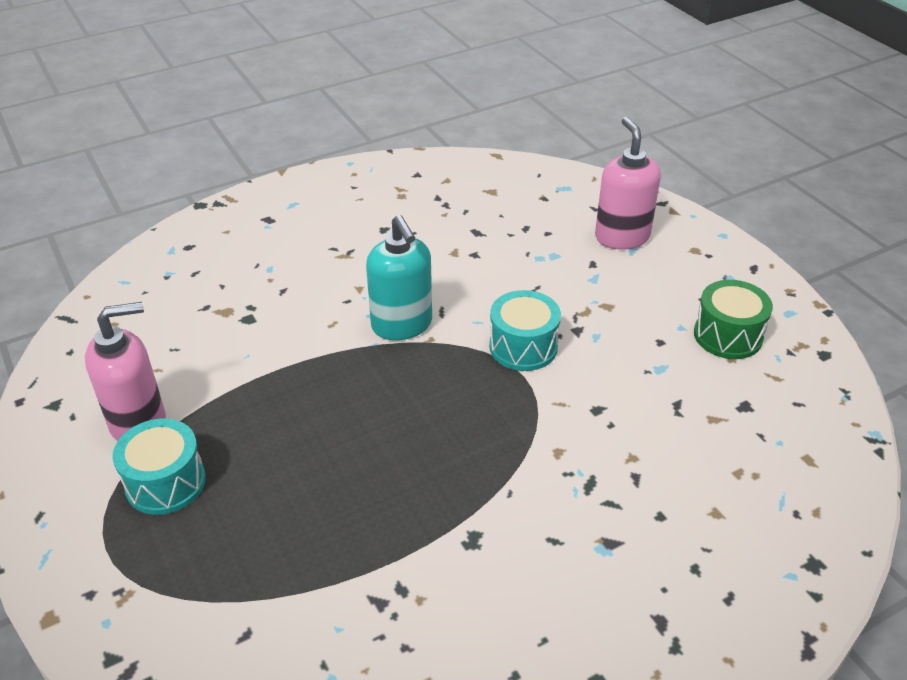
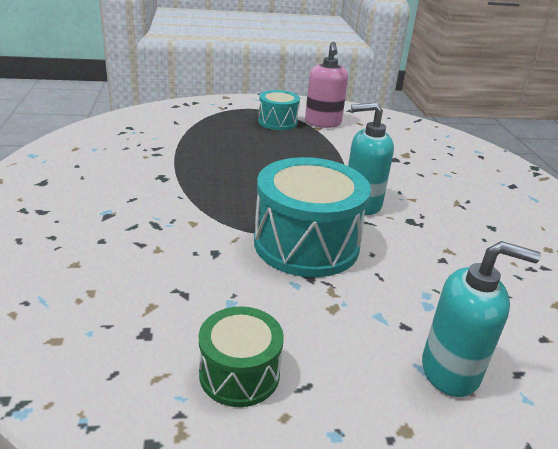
camera: 110 degrees right, 10 degrees down
turquoise drum [489,290,561,371] -> turquoise drum [254,157,371,277], size x1.80
pink soap dispenser [595,117,661,250] -> turquoise soap dispenser [422,241,541,397]

